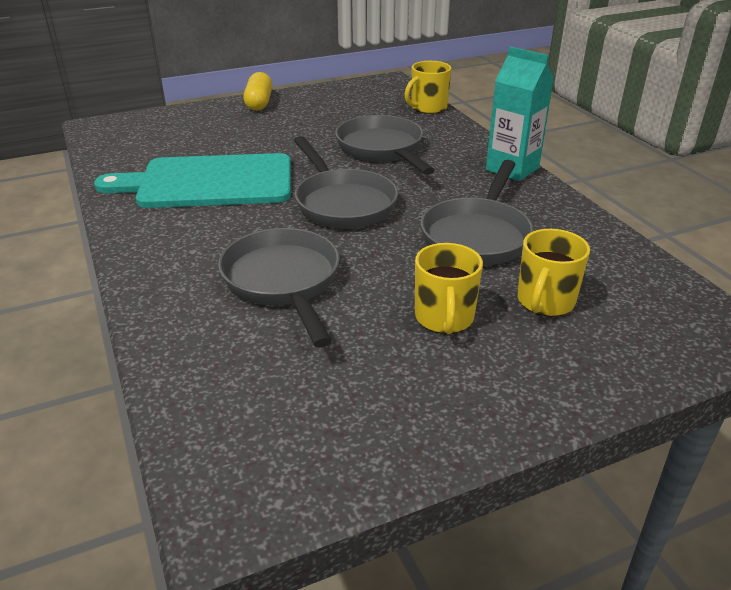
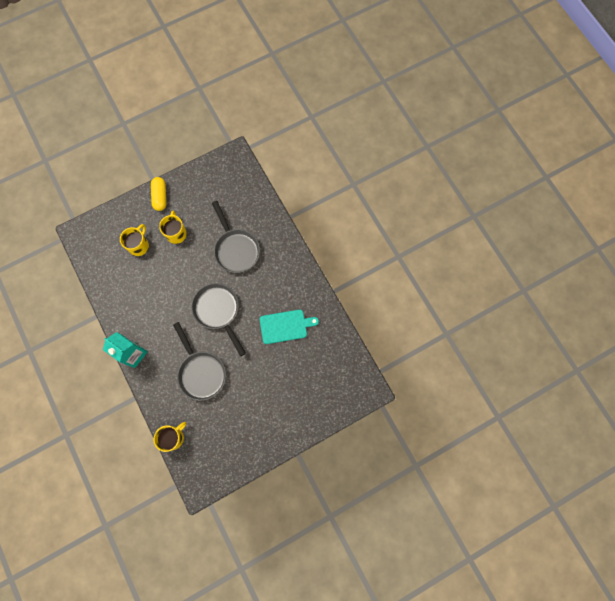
camera: 175 degrees right, 40 degrees up
turquoise cutting board [94,153,291,208] -> turquoise cutting board [260,310,319,344], size x0.62
yellow capsule [243,72,272,111] -> yellow capsule moved to [151,177,167,211]
grey pan [421,160,533,265] -> none

